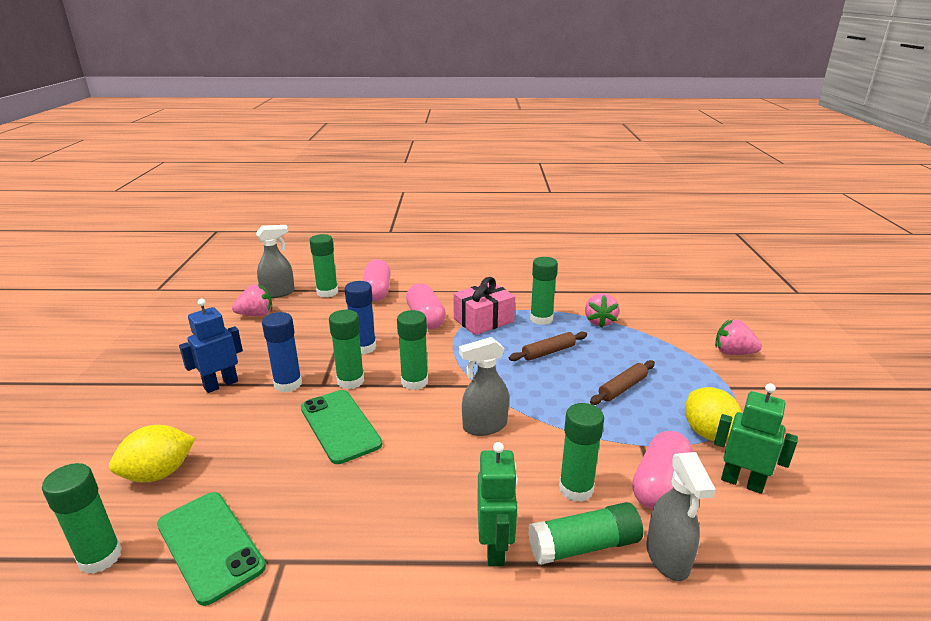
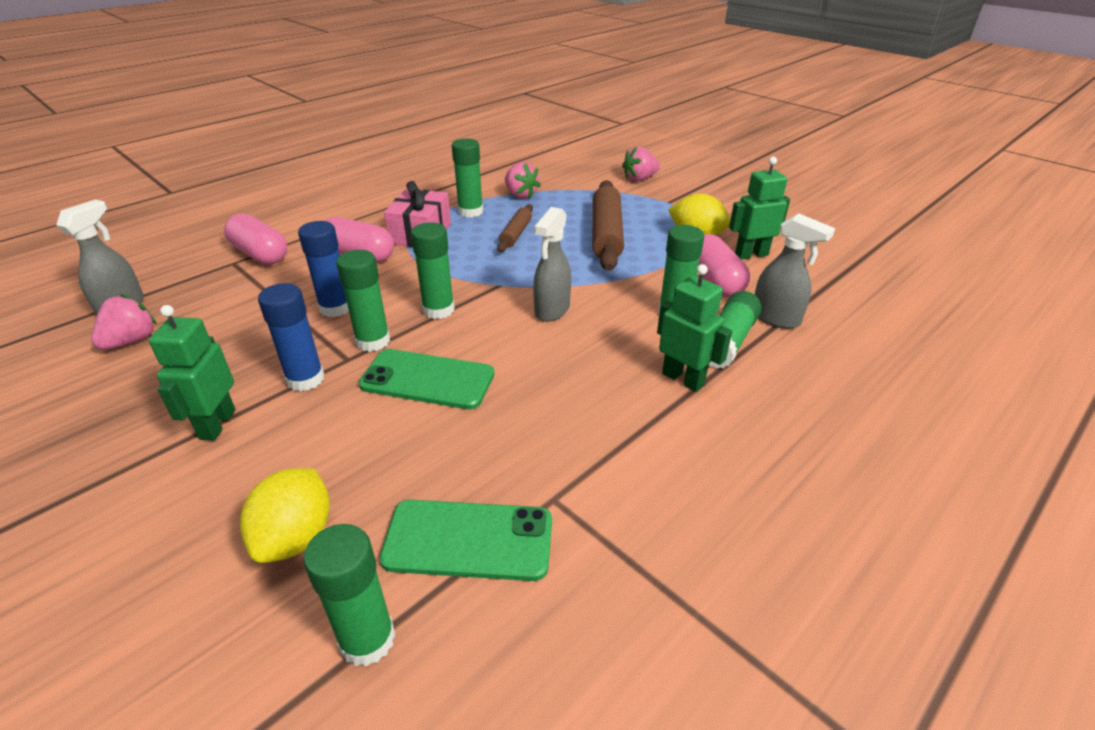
camera: 45 degrees left, 10 degrees up
blue robot [179,299,243,393] -> green robot [149,305,236,441]
green glue stick [310,234,338,297] -> none
brown rolling pin [590,360,655,405] -> brown rolling pin [593,180,624,271], size x1.82

